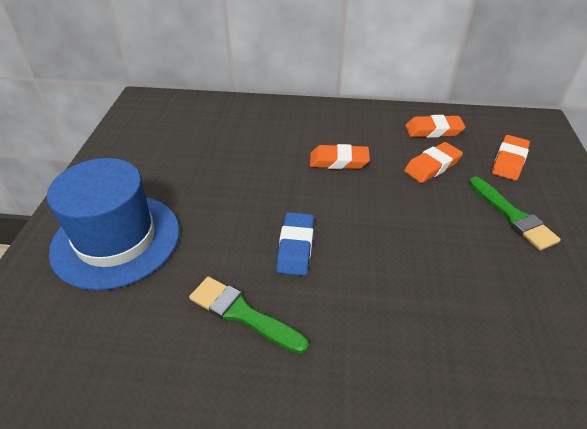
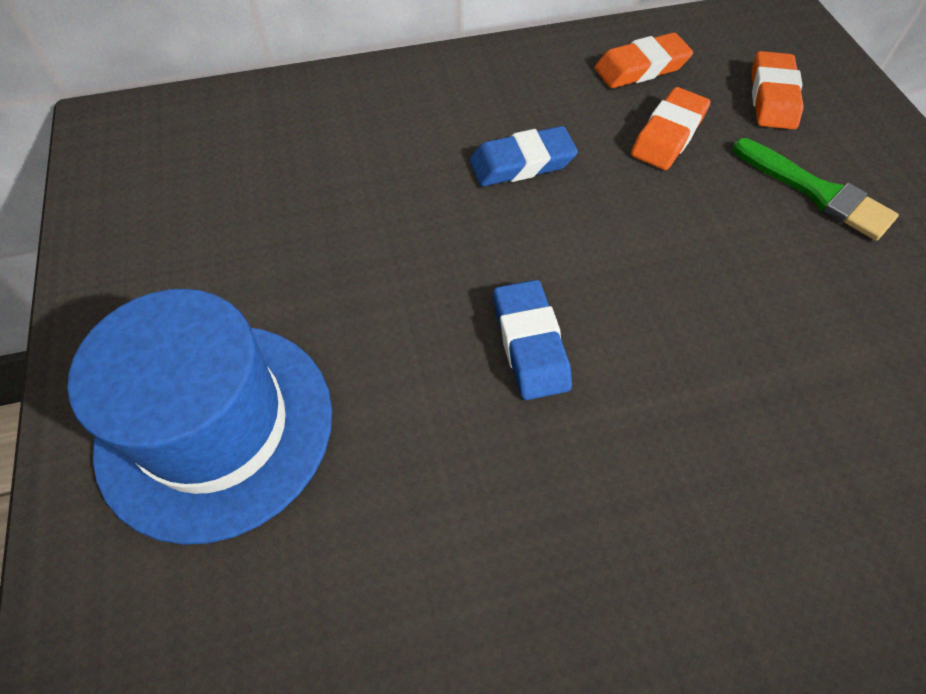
camera: 20 degrees left, 15 degrees up
green brush [189,276,309,354] -> none
orange eraser [310,144,370,169] -> blue eraser [470,126,578,186]

